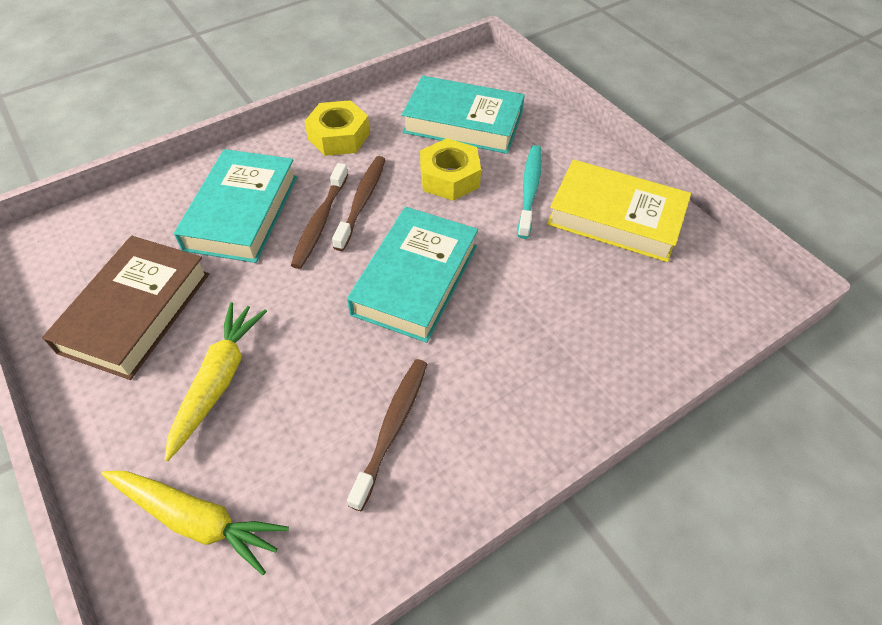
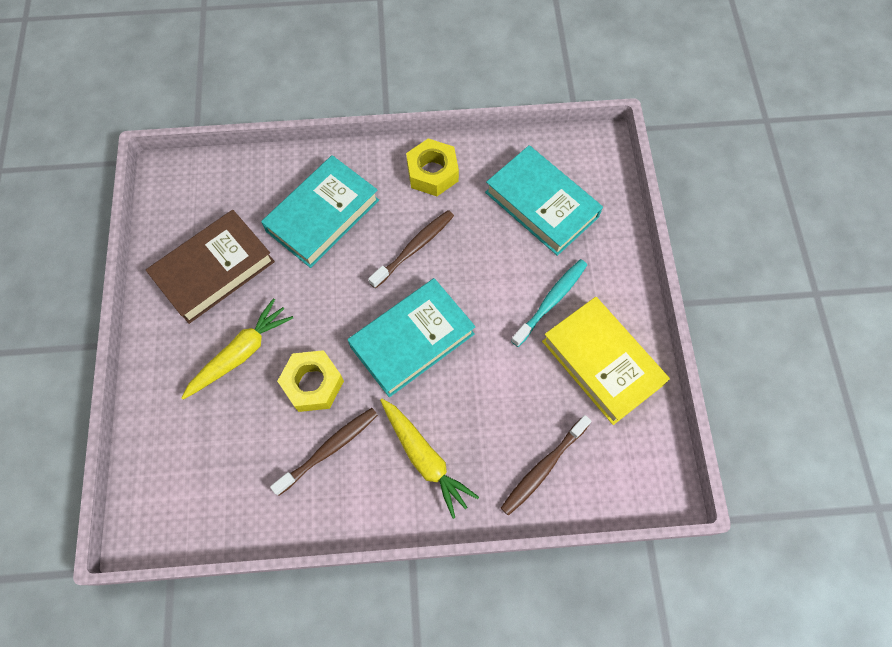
camera: 30 degrees right, 15 degrees up
yellow carrot [101,471,289,575] -> yellow carrot moved to [380,399,479,519]
brown toothbrush [291,163,348,269] -> brown toothbrush moved to [501,415,592,516]
yellow nut [420,138,481,201] -> yellow nut moved to [277,350,344,412]

